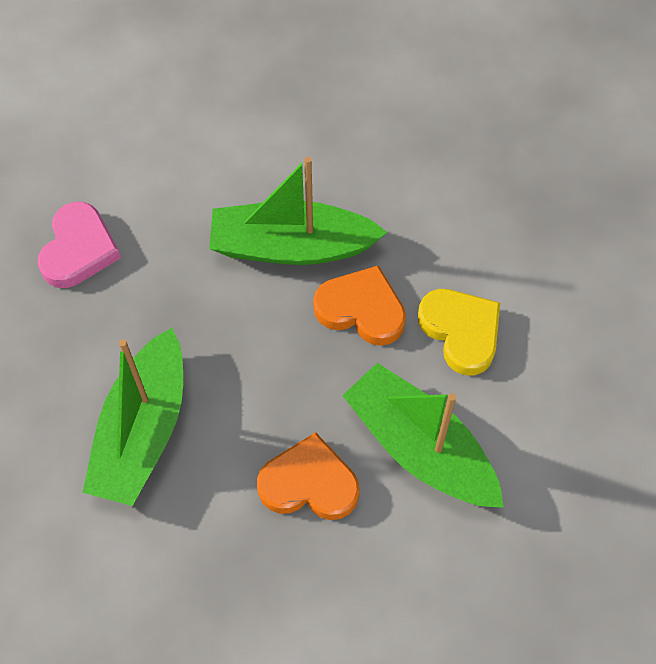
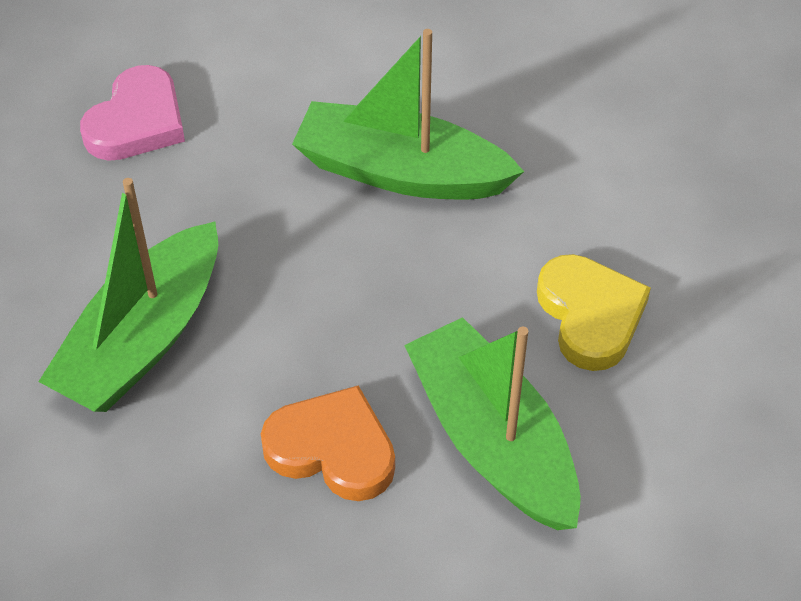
camera: 15 degrees right, 10 degrees down
orange heart [313,265,406,346] -> none

